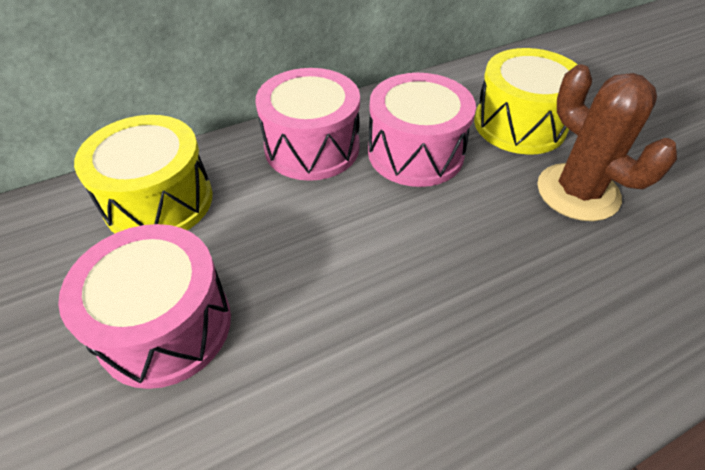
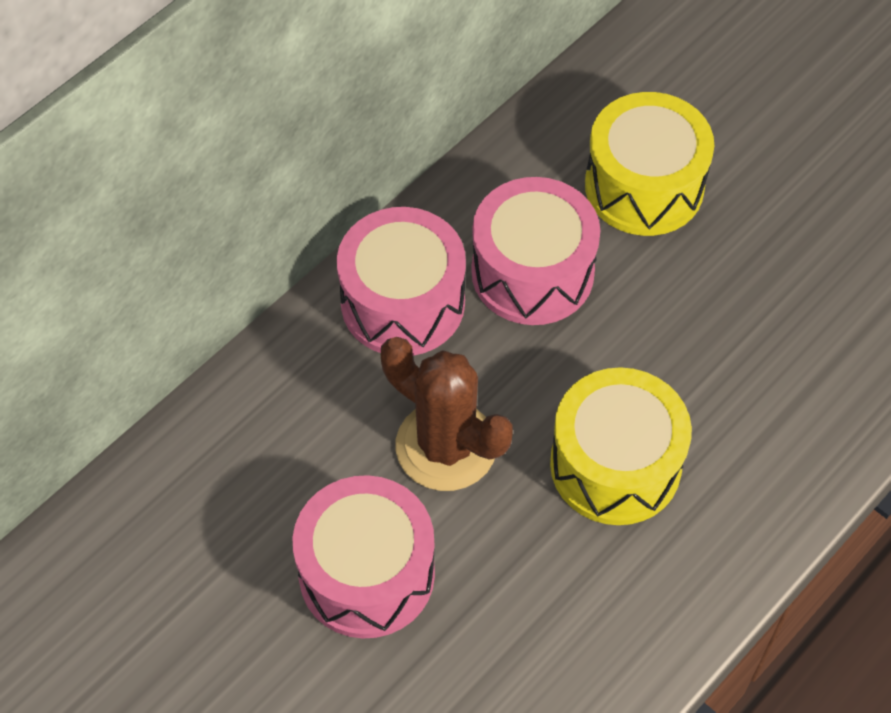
camera: 20 degrees left, 10 degrees up
yellow drum [74,115,213,233] -> yellow drum moved to [550,367,692,525]
brown cactus [537,65,677,221] -> brown cactus moved to [381,337,512,491]

